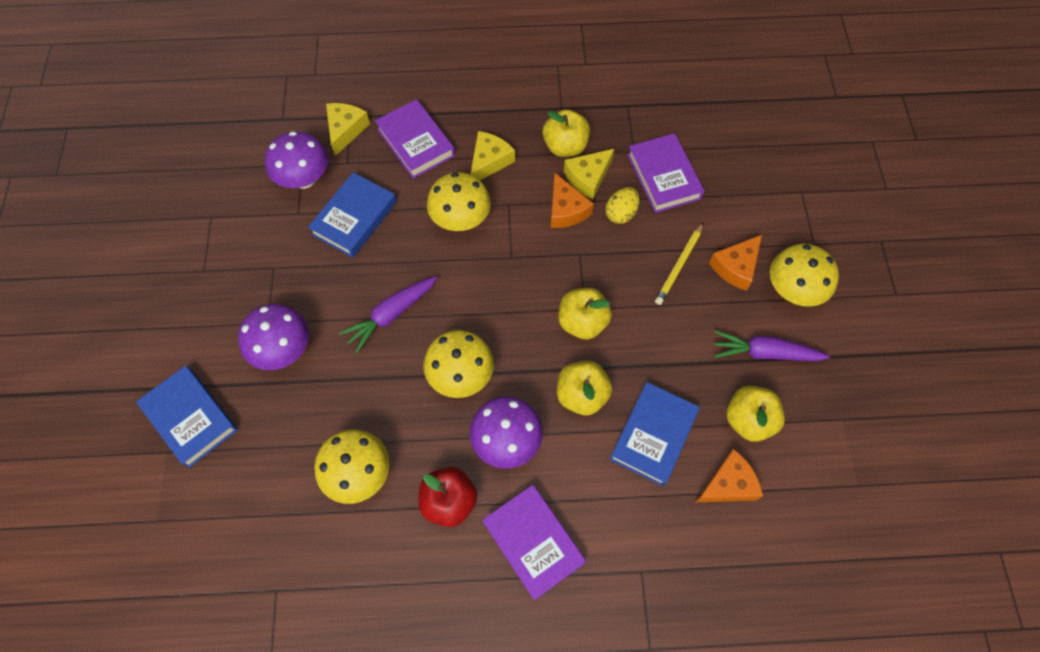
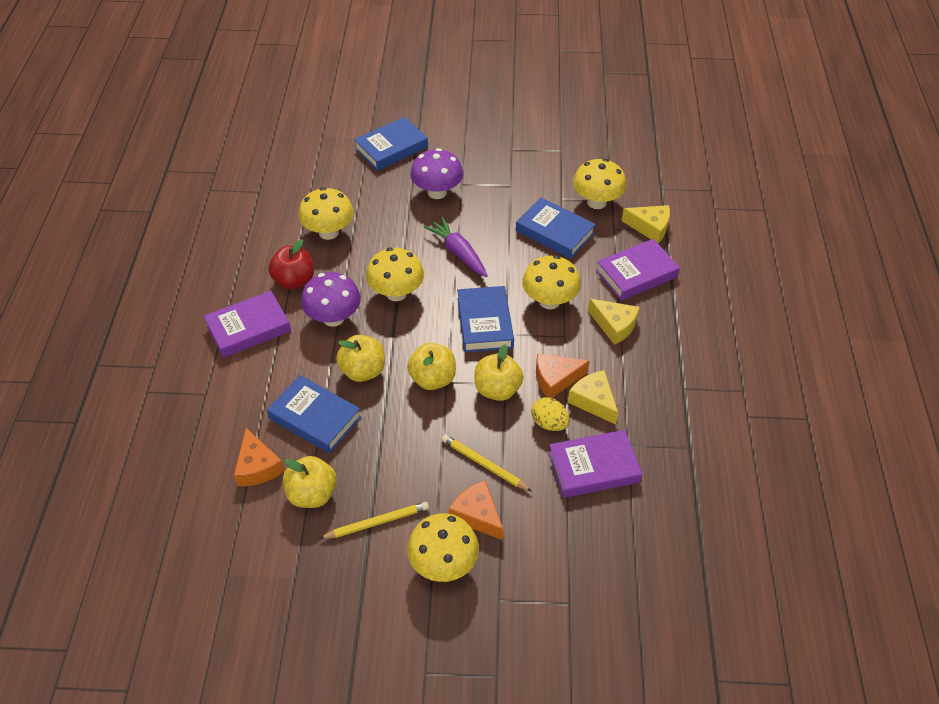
camera: 95 degrees right, 15 degrees down
purple mushroom [265,131,328,189] -> yellow mushroom [573,159,626,209]
yellow apple [543,109,590,157] -> yellow apple moved to [475,344,524,401]
purple carrot [714,331,830,361] -> yellow pencil [319,502,429,539]
none -> blue book [457,286,514,352]

